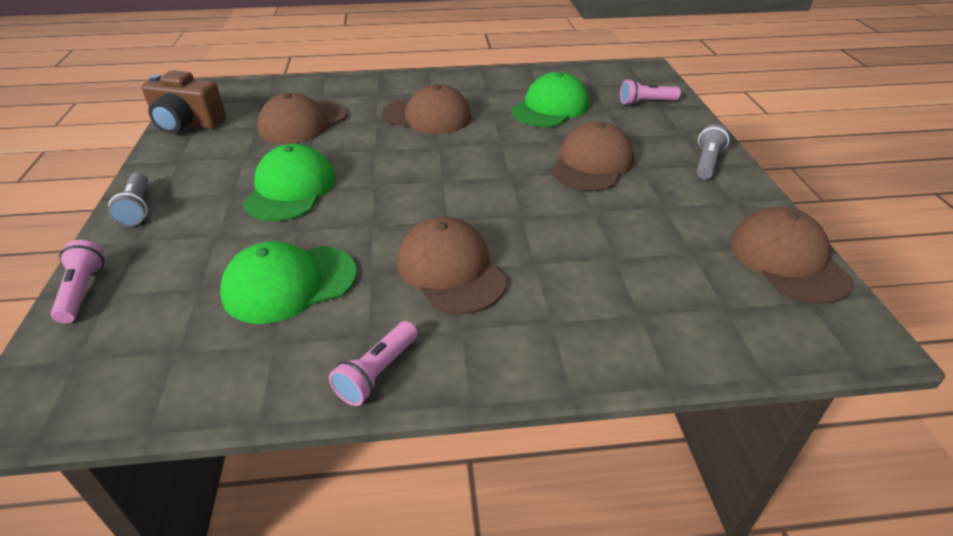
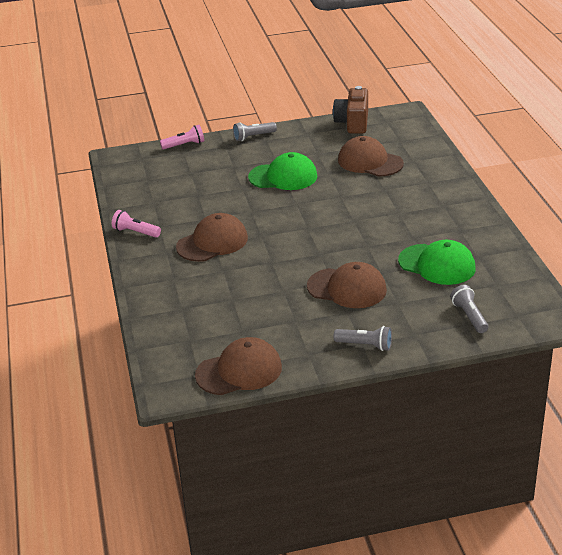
camera: 85 degrees right, 5 degrees down
green cap [220,241,357,324] -> none
brown cap [382,84,472,134] -> none
pink flashlight [620,79,681,106] -> grey flashlight [450,285,488,333]

